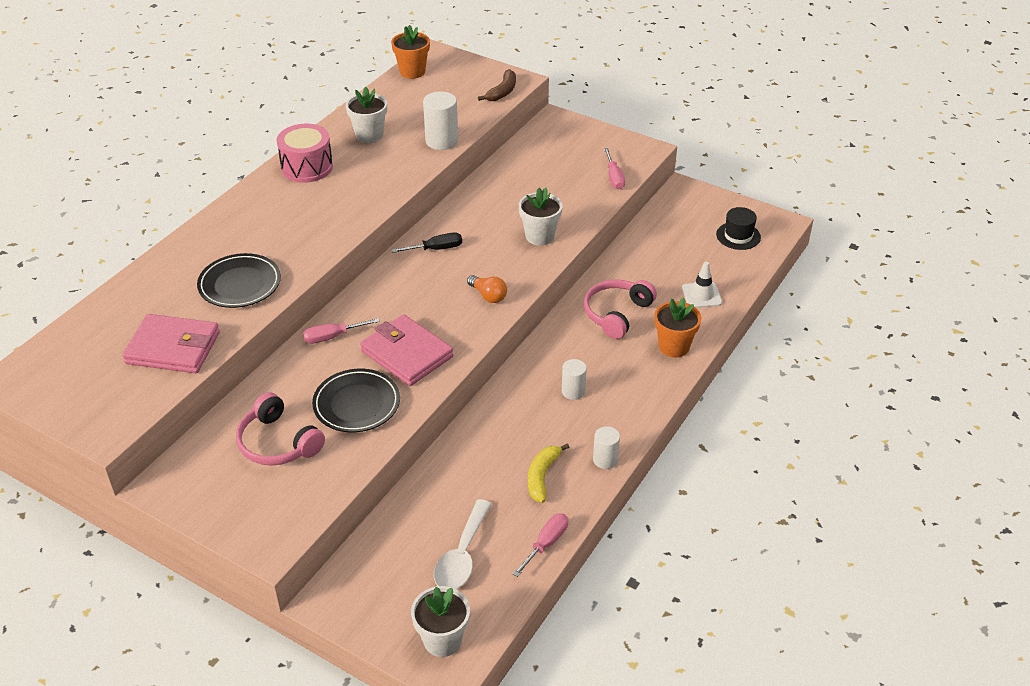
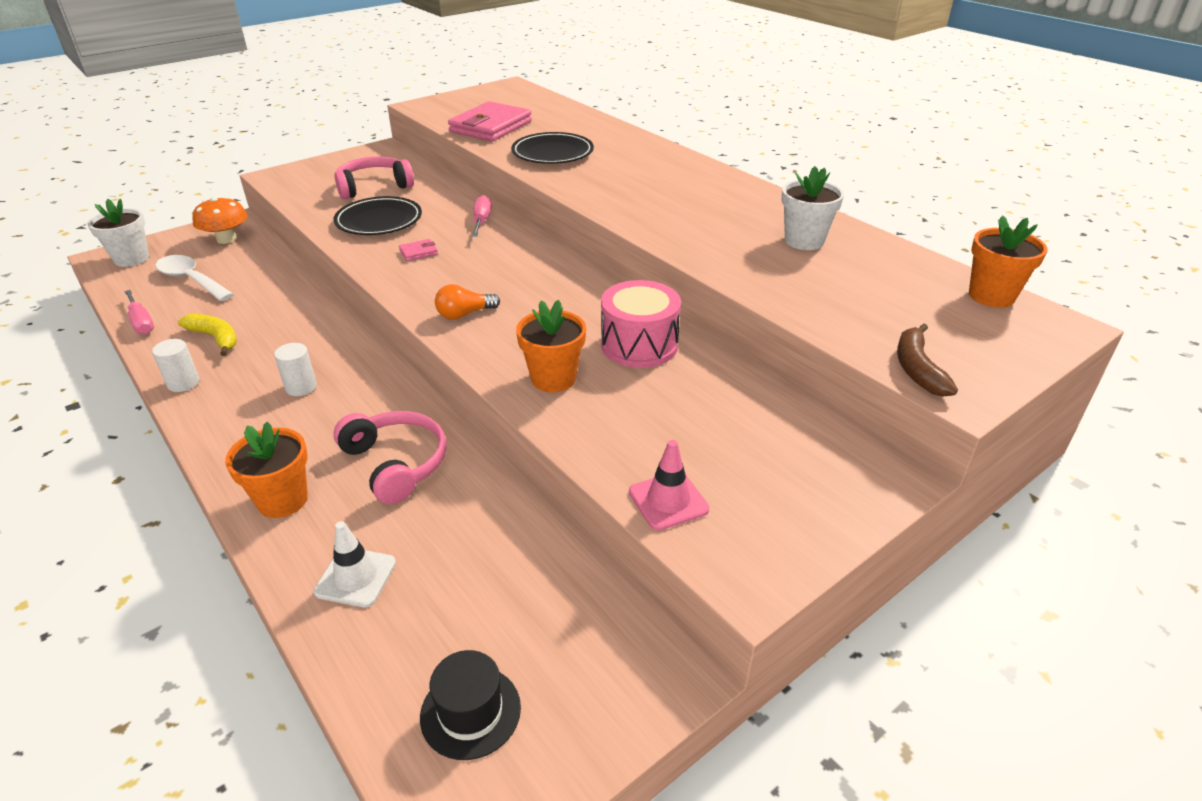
camera: 110 degrees right, 5 degrees down
pink drum [277,124,333,183] -> pink drum moved to [601,280,681,368]
pink wallet [360,314,453,386] -> pink wallet [399,239,438,261], size x0.40
black screwdriver [392,232,462,253] -> none
white cylinder [423,91,458,150] -> none
brown banana [478,69,516,101] -> brown banana turned 45 degrees clockwise [897,324,958,397]
white flower pot [519,188,563,245] -> orange flower pot [516,300,586,392]
pink screwdriver [604,148,625,189] -> pink traffic cone [629,440,709,531]
none -> orange mushroom [192,196,248,244]

